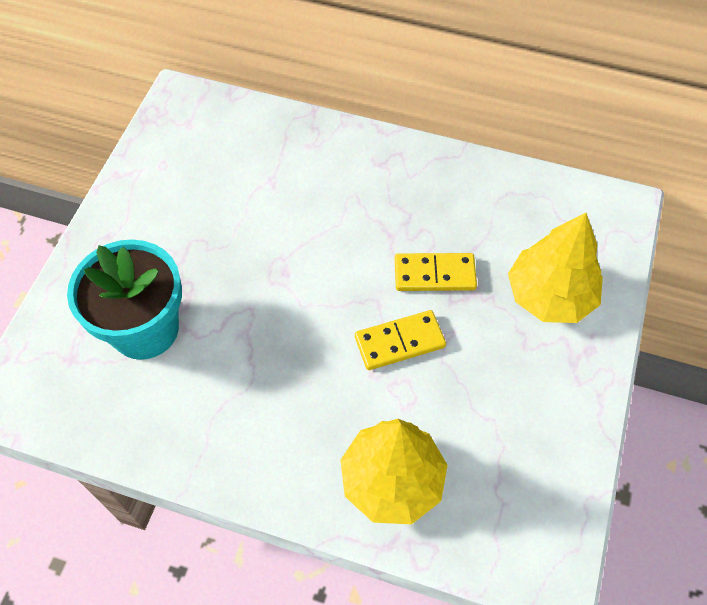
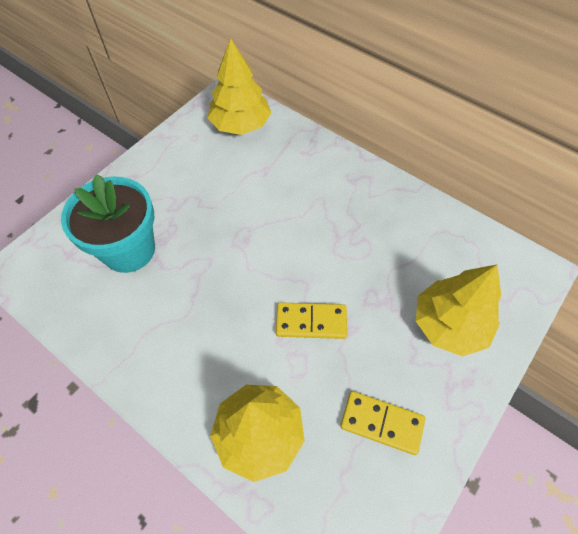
camera: 20 degrees right, 0 degrees up
yellow domino [395,253,477,291] -> yellow domino moved to [340,391,425,455]
none -> yellow tree [207,38,271,135]

